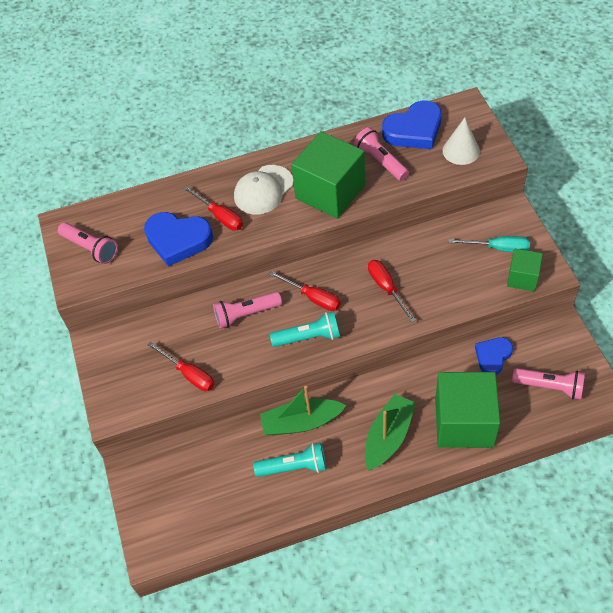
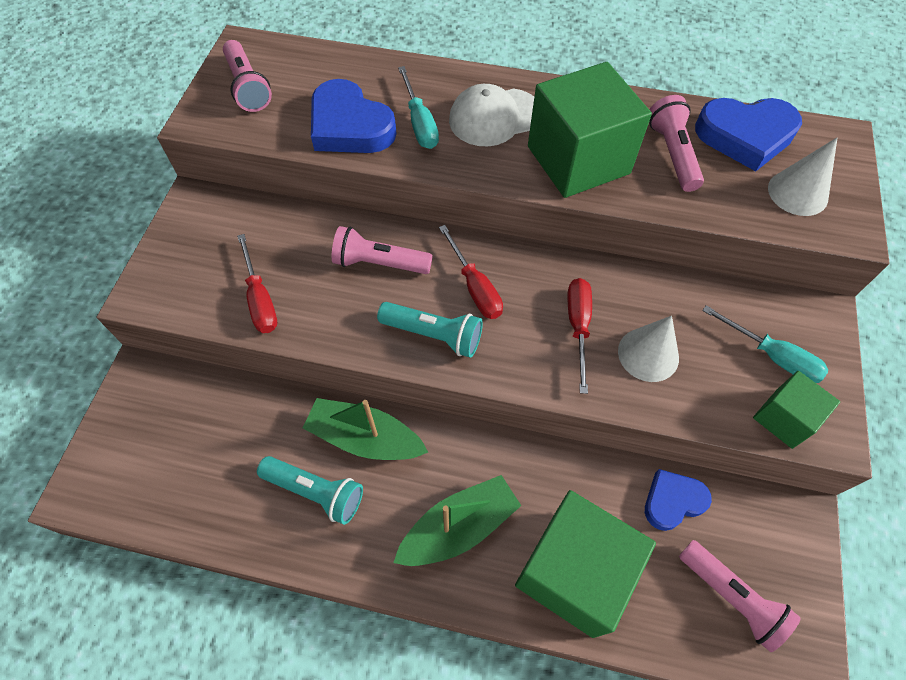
camera: 25 degrees right, 5 degrees up
red screwdriver [183,186,243,231] -> turquoise screwdriver [398,66,439,149]
none -> white cone [618,316,679,382]

